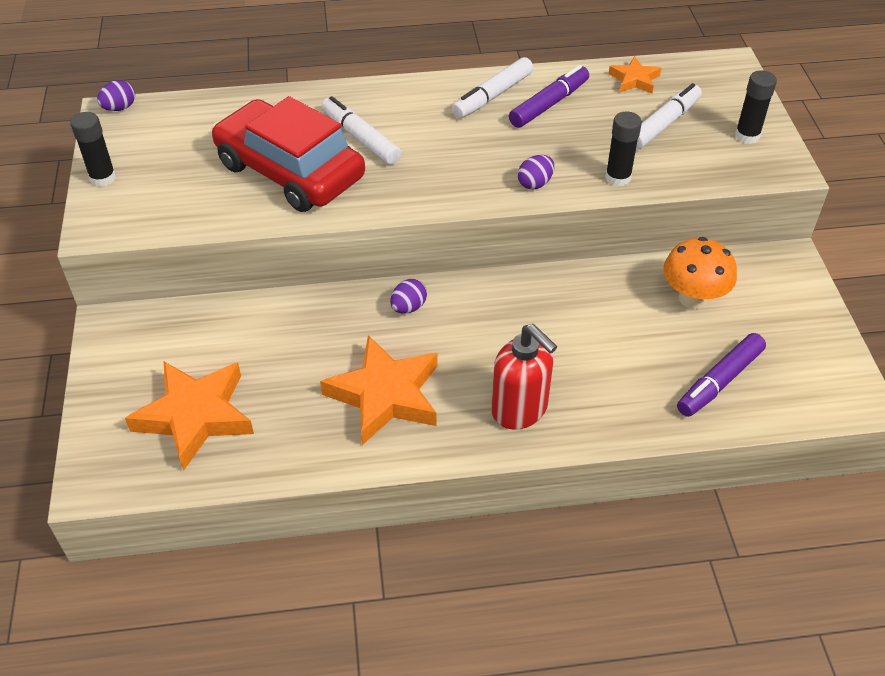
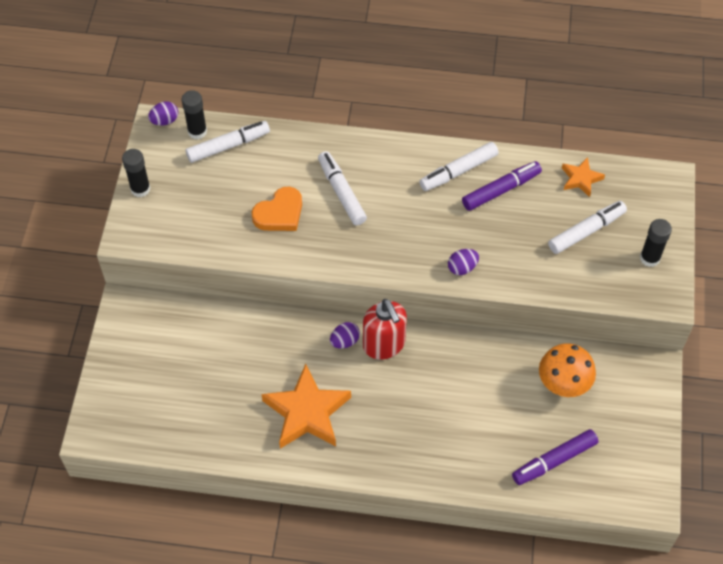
camera: 15 degrees right, 10 degrees up
orange star [125,362,254,471] -> none
red car [212,96,365,212] -> orange heart [252,187,302,231]
red soap dispenser [491,324,557,430] -> red soap dispenser moved to [363,299,407,360]
black glue stick [605,111,642,186] -> black glue stick moved to [182,90,207,139]
none -> white marker [186,121,270,163]

